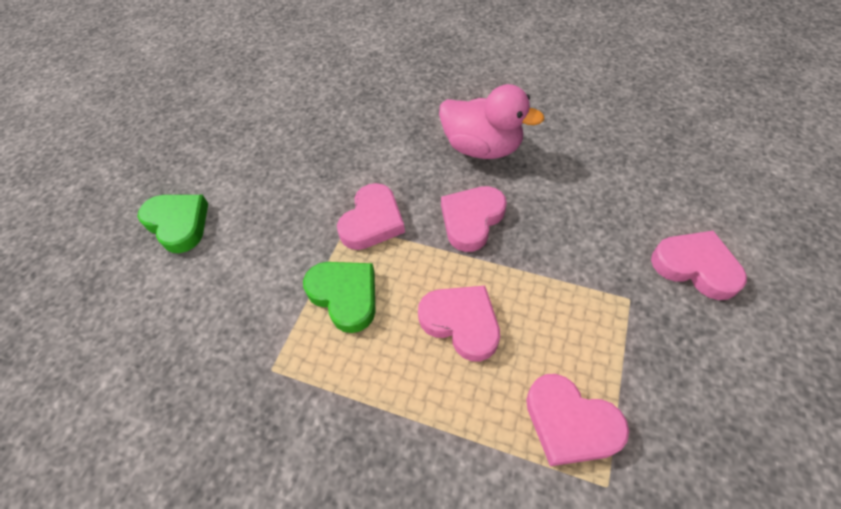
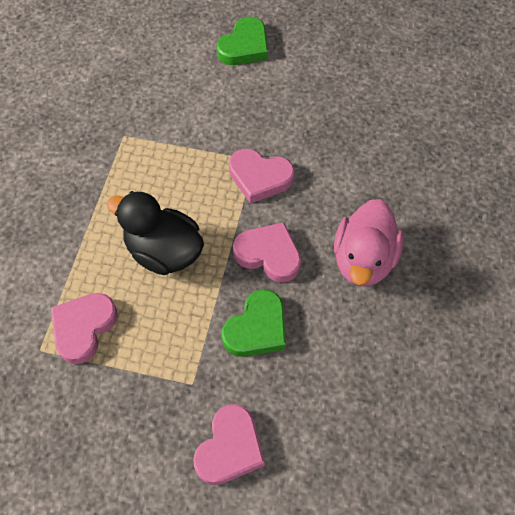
camera: 80 degrees right, 5 degrees up
green heart [303,262,375,333] -> green heart moved to [222,289,286,357]
pink heart [418,286,500,361] -> black duck [106,191,204,275]

